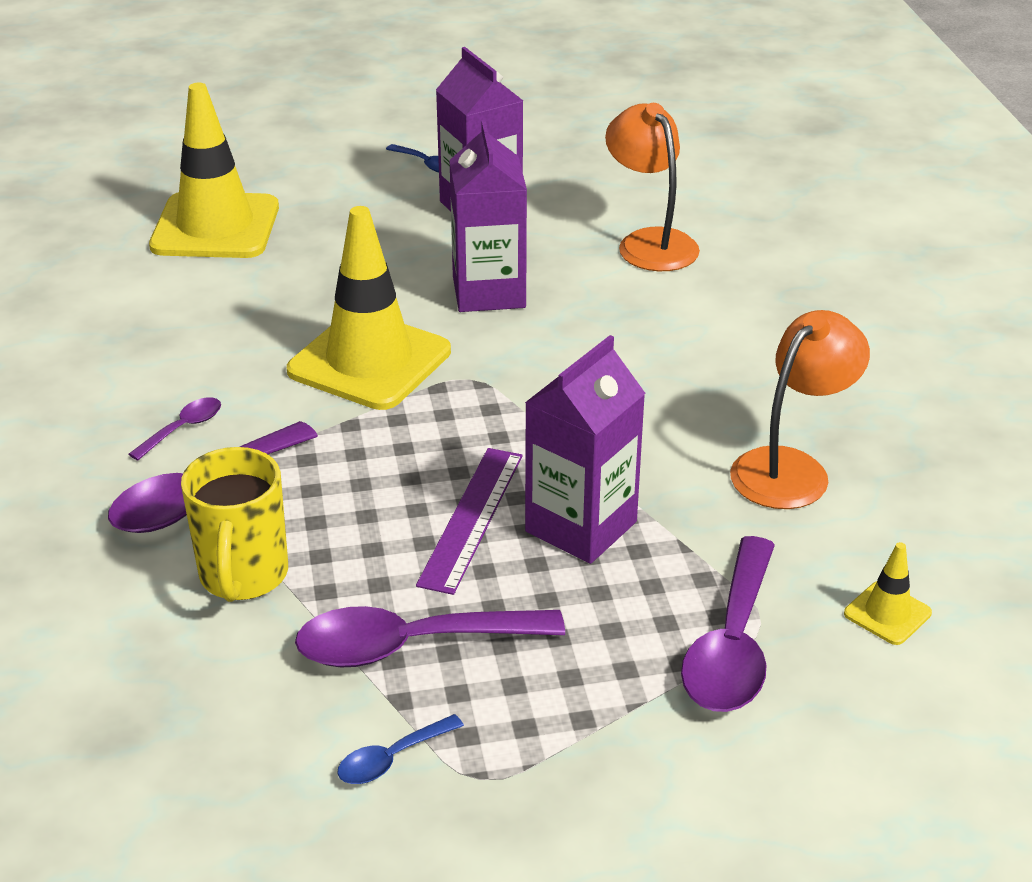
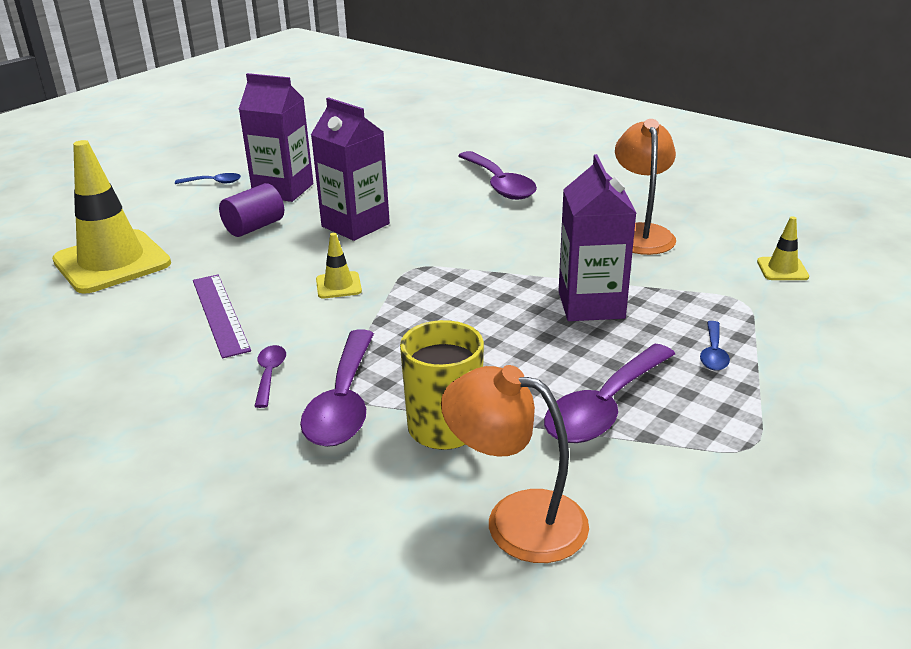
camera: 40 degrees left, 5 degrees down
yellow traffic cone [287,206,451,410] -> yellow traffic cone [316,233,362,299], size x0.43
blue spoon [337,714,464,784] -> blue spoon moved to [700,321,730,371]
purple ruler [416,448,522,595] -> purple ruler moved to [193,275,251,358]
orange lamp [605,103,700,271] -> orange lamp moved to [441,365,589,563]
purple spoon [681,536,775,712] -> purple spoon moved to [458,151,537,200]
none -> purple cylinder [219,183,284,237]

